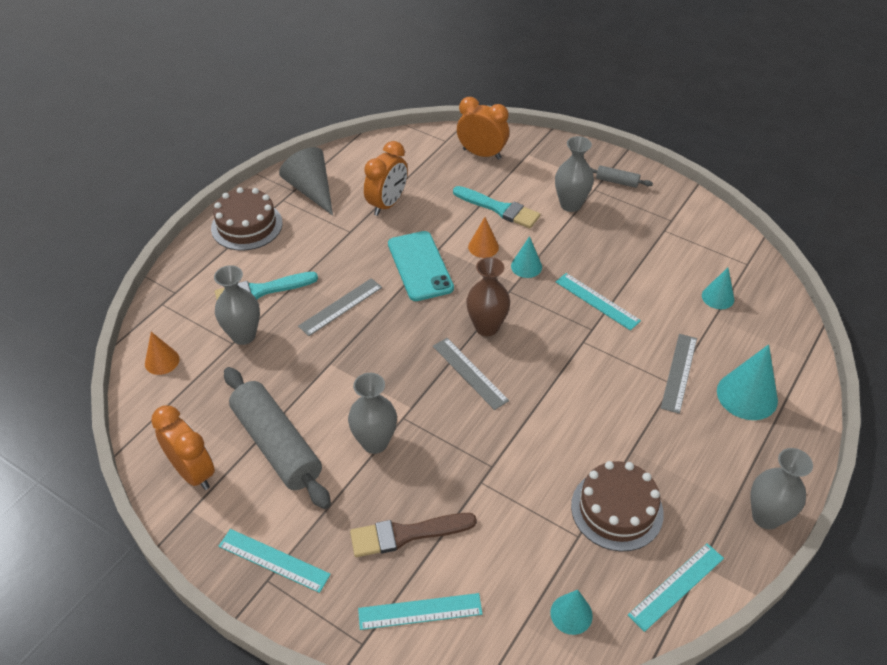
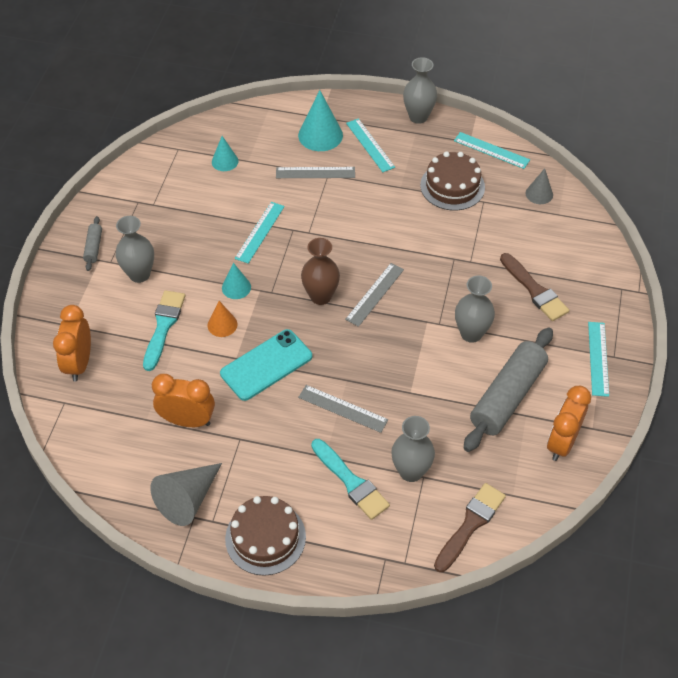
camera: 110 degrees left, 5 degrees up
orange cone [145,332,180,375] -> brown brush [434,483,506,572]
turquoise ruler [358,593,483,630] -> turquoise ruler moved to [346,118,395,172]
turquoise cone [550,590,593,635] -> grey cone [526,168,553,204]

